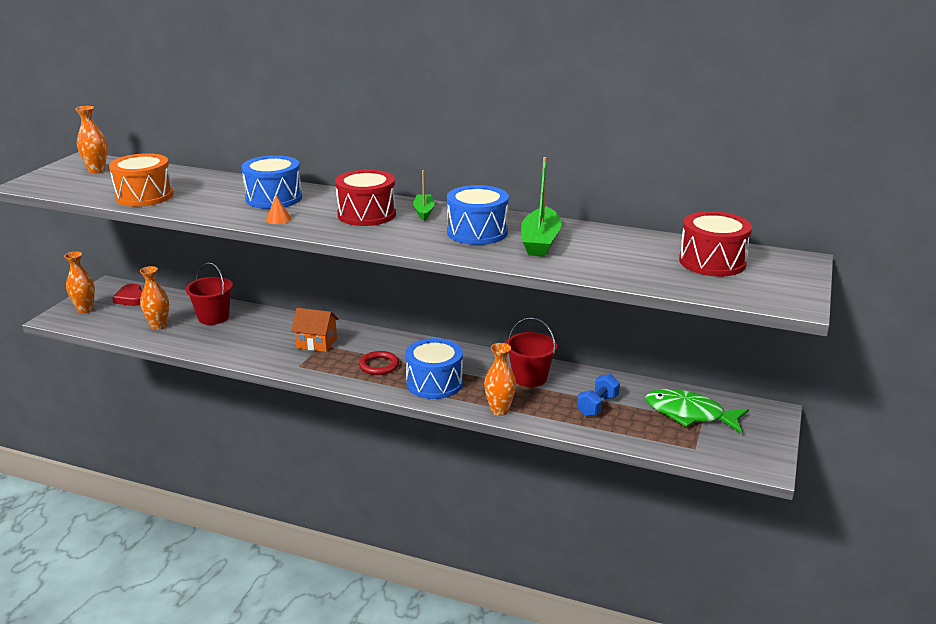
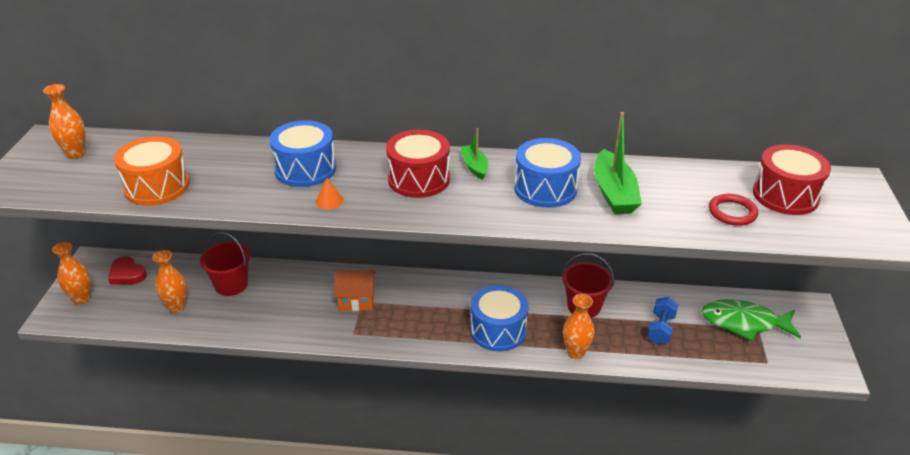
camera: 15 degrees left, 10 degrees up
red ring [359,351,399,375] -> red ring moved to [709,194,758,226]

